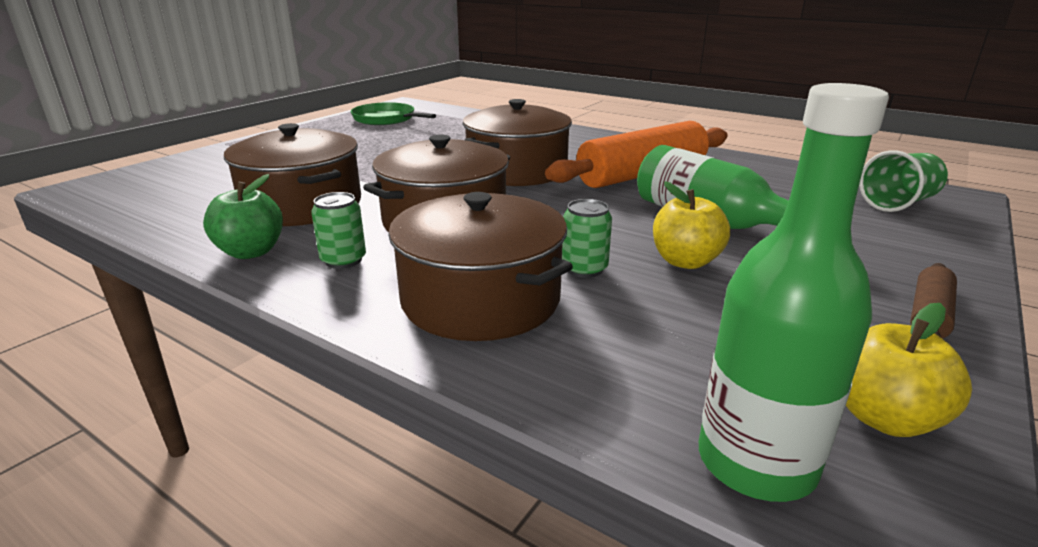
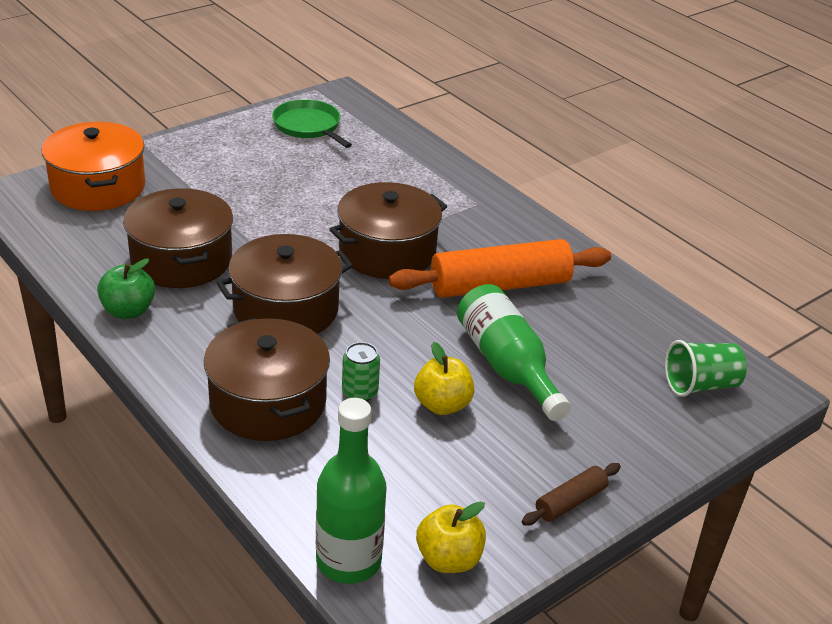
camera: 15 degrees right, 10 degrees up
green can [311,192,366,269] -> none
none -> orange pot [42,122,145,211]

